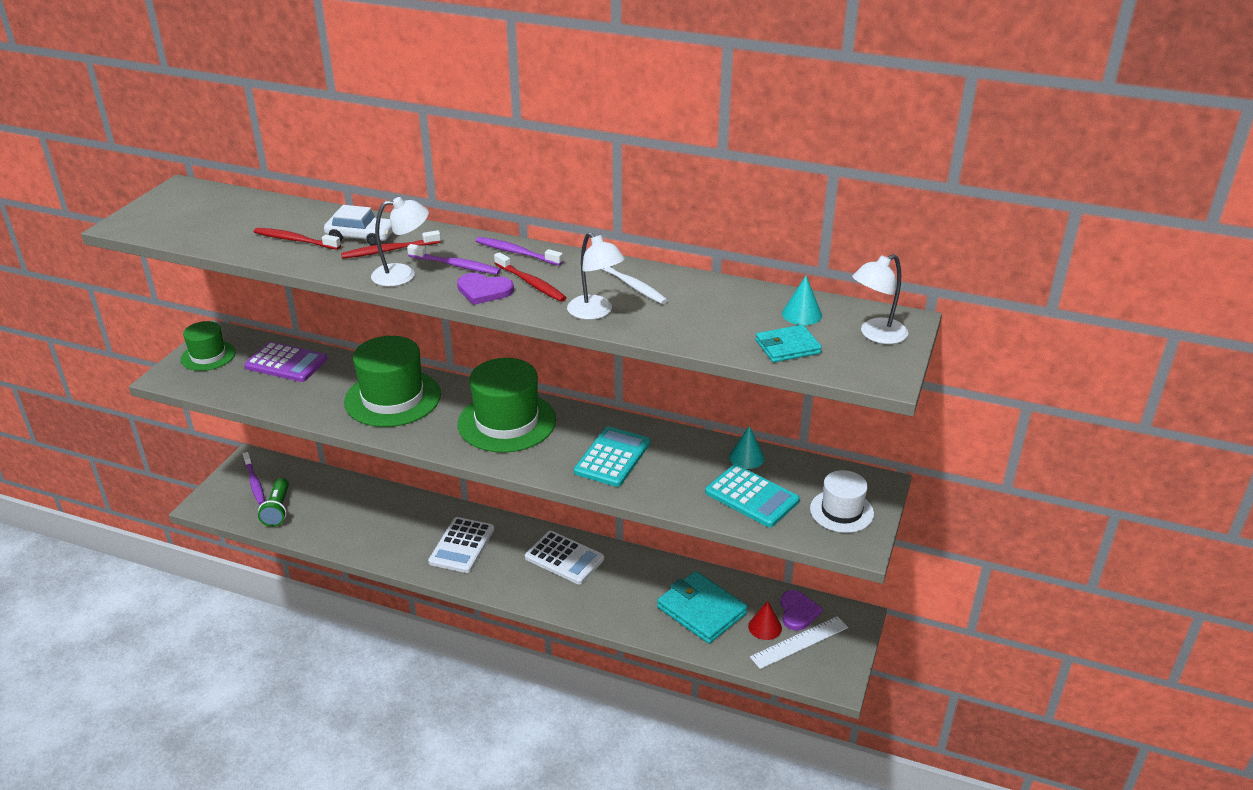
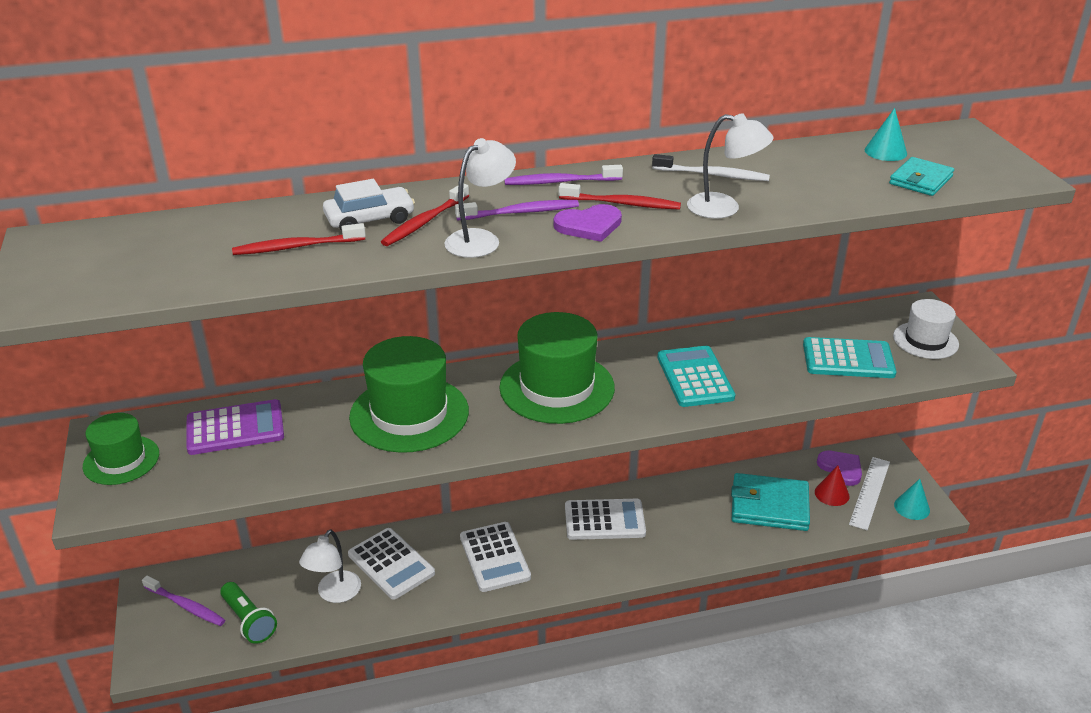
camera: 35 degrees left, 0 degrees up
turquoise cone [729,426,765,469] -> turquoise cone moved to [894,479,930,520]
white lamp [852,254,908,344] -> white lamp moved to [299,530,361,603]
none -> white calculator [348,528,435,600]

